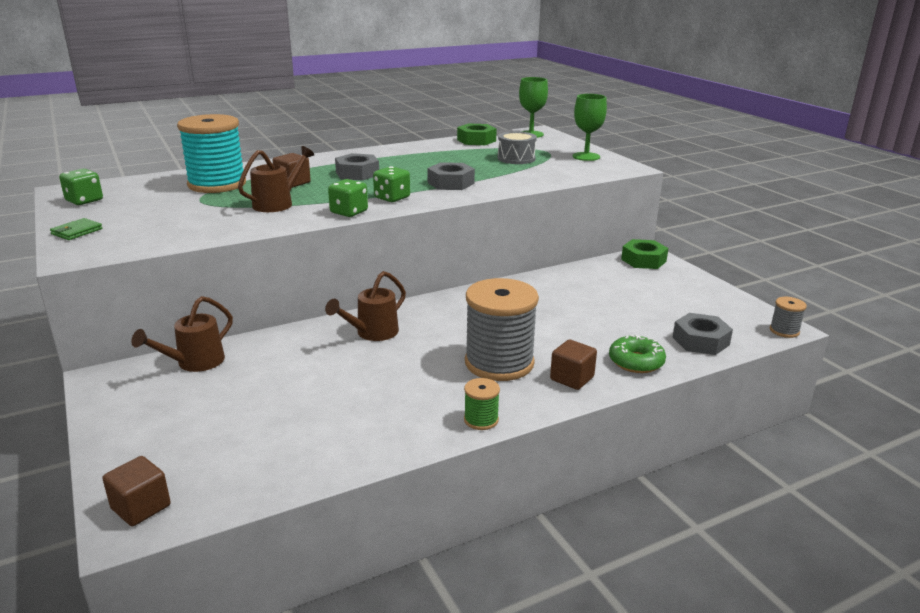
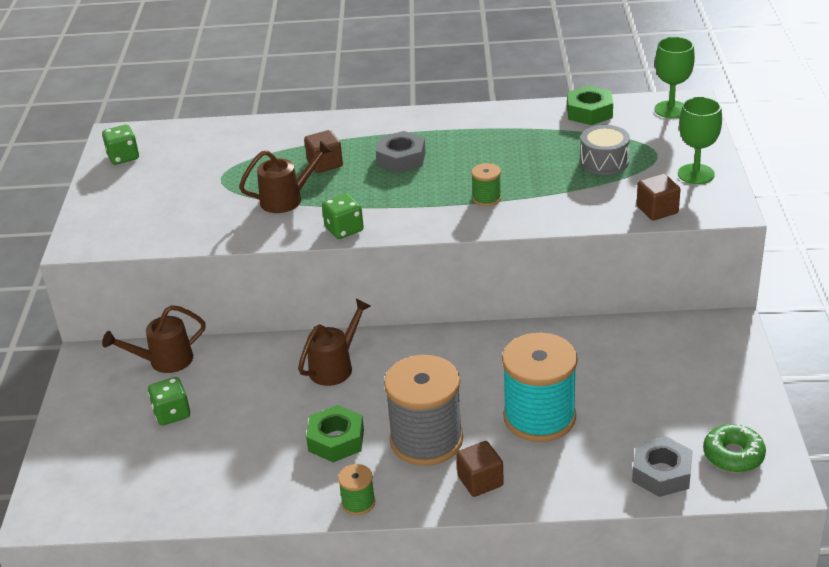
camera: 30 degrees right, 10 degrees up
green wallet [50,218,103,240] -> none
brown cube [102,456,171,526] -> brown cube moved to [637,174,681,221]
turquoise spool [177,114,246,193] -> turquoise spool moved to [502,333,577,442]
brown watering can [325,271,406,341] -> brown watering can turned 150 degrees clockwise [298,299,371,386]
green dice [373,166,410,202] -> green dice moved to [148,377,190,426]
grey nut [427,162,475,190] -> green spool [471,163,502,206]
green donut [609,335,666,373] -> green donut moved to [703,424,766,473]
green nut [621,239,668,269] -> green nut moved to [306,405,364,462]
grey spool [770,297,807,338] -> none

